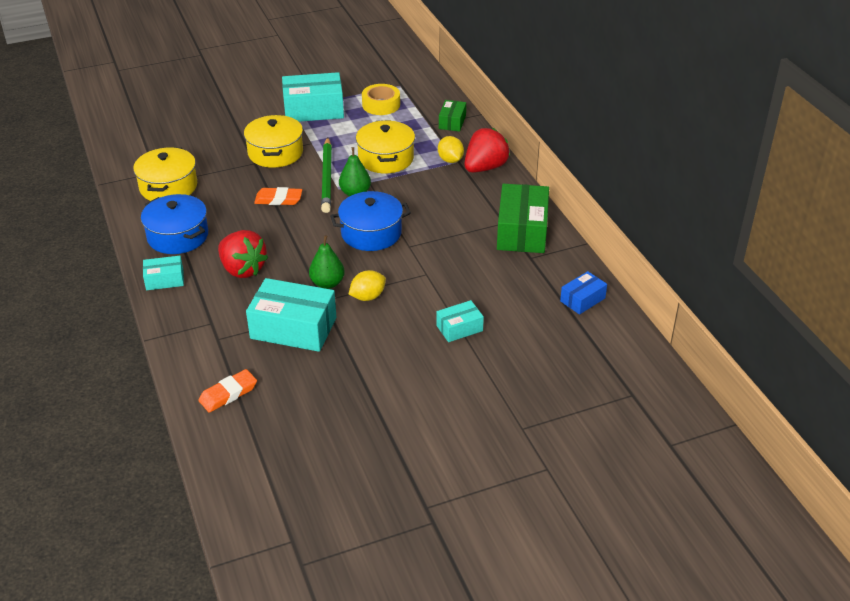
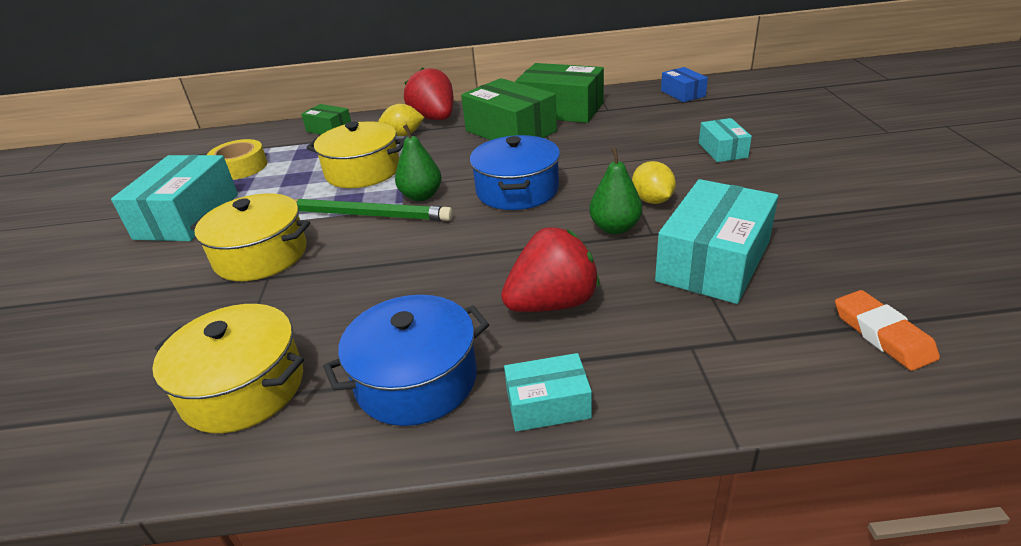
camera: 70 degrees left, 5 degrees down
turquoise box [143,256,184,290] -> turquoise box turned 75 degrees clockwise [504,353,592,432]
orange eraser [254,187,302,205] -> none
none -> green box [461,78,557,140]

